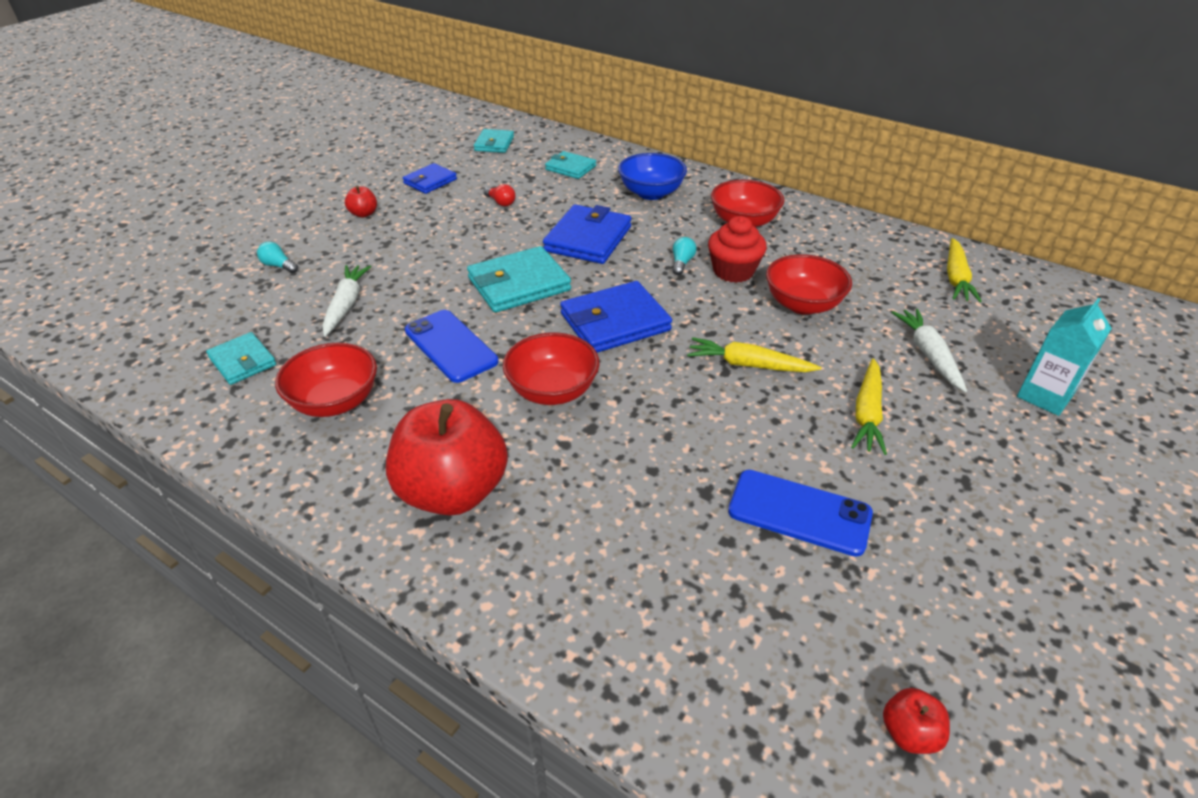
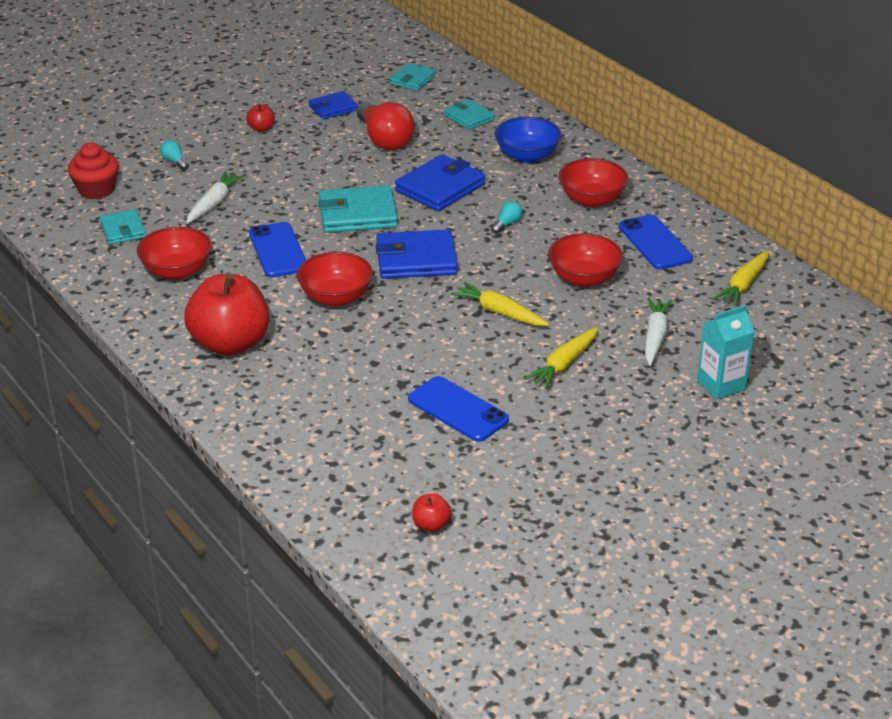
camera: 20 degrees right, 5 degrees down
red light bulb [483,184,516,206] -> red light bulb [357,101,415,150], size x2.34
red cupcake [708,216,767,283] -> red cupcake moved to [68,143,119,199]
none -> blue phone [619,215,693,269]

